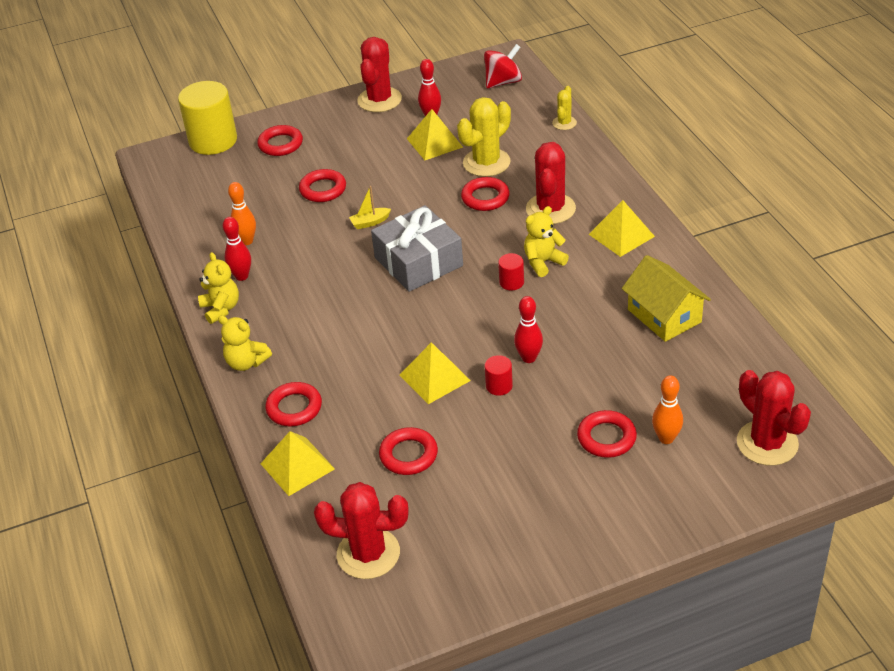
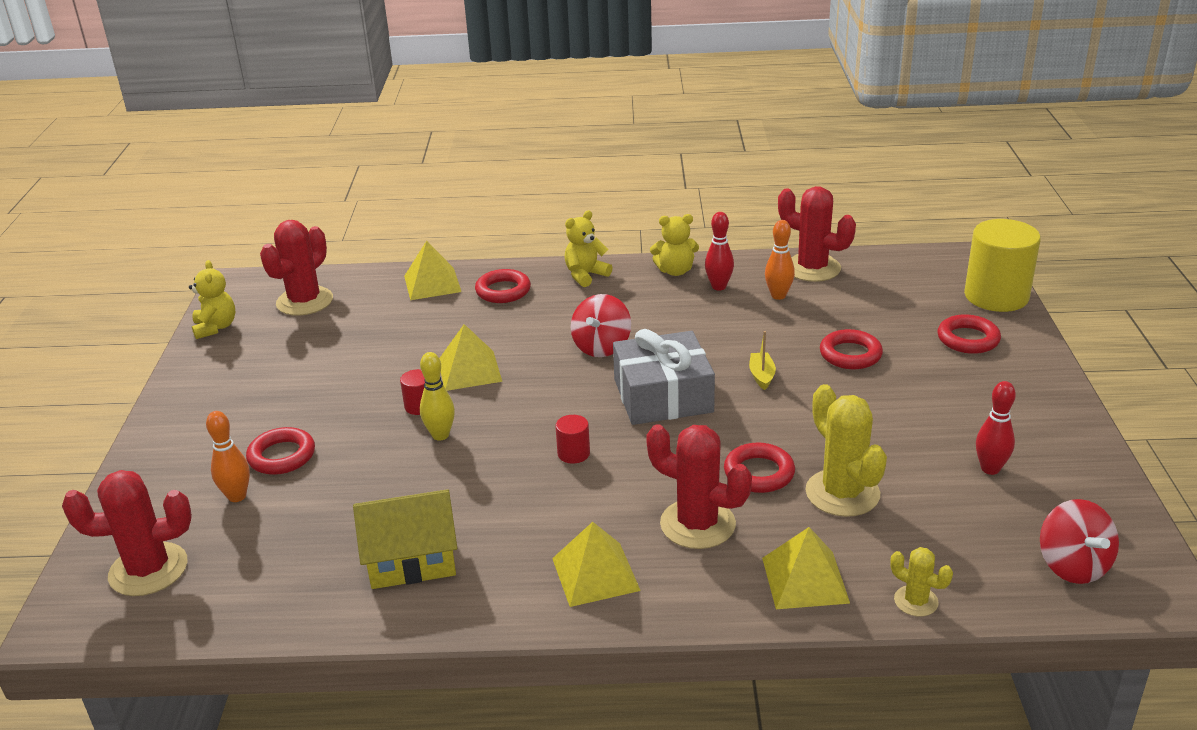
camera: 110 degrees right, 10 degrees down
red cactus [357,37,402,112] -> red cactus moved to [778,186,856,282]
red ring [379,427,438,475] -> none
yellow pyramid [407,109,463,160] -> yellow pyramid moved to [762,527,850,609]
red bowling pin [514,296,543,363] -> yellow bowling pin [420,352,455,441]
yellow teddy bear [524,206,569,277] -> yellow teddy bear moved to [189,260,235,339]
none -> red spinning top [571,294,631,357]

